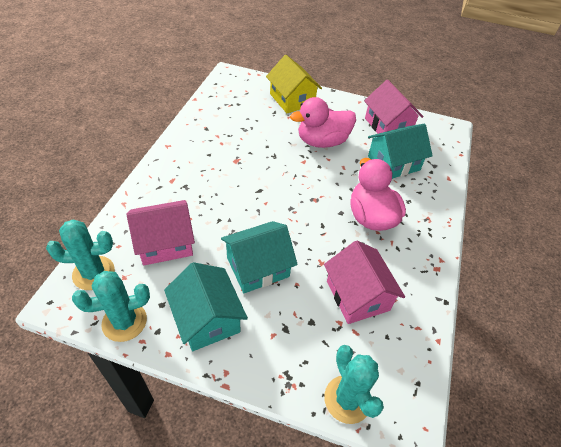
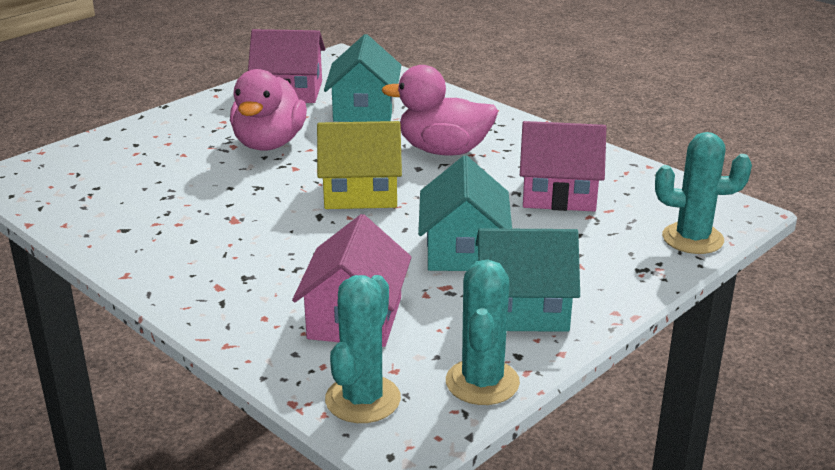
camera: 60 degrees left, 20 degrees down
yellow house [266,55,322,113] -> yellow house moved to [317,121,402,209]

